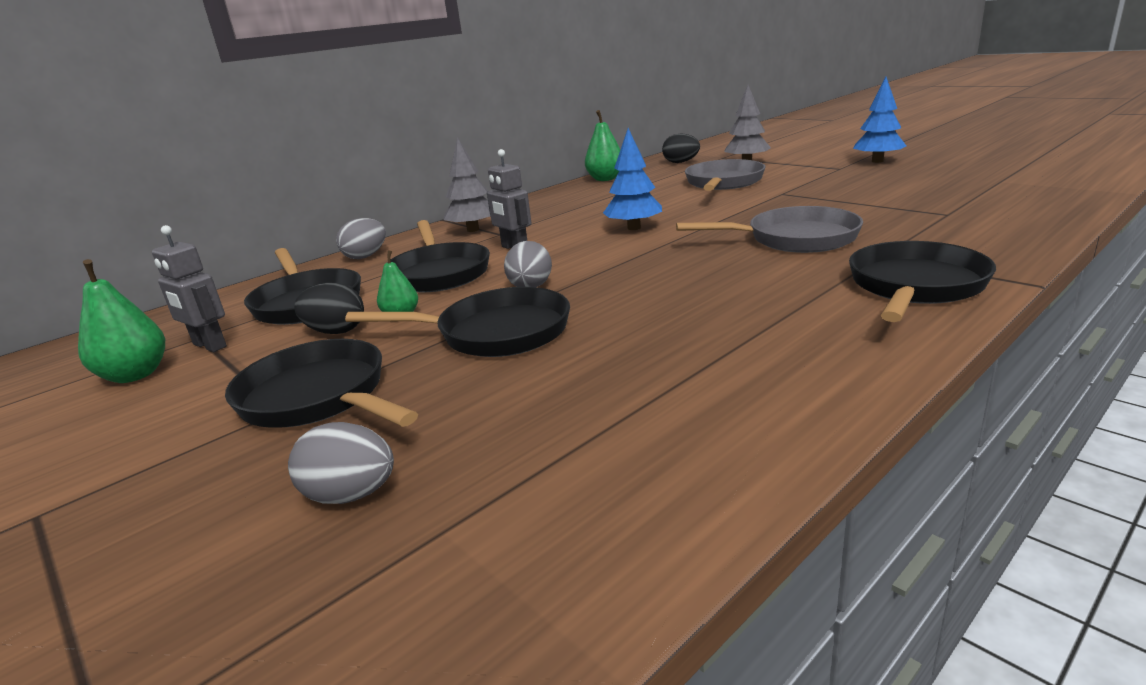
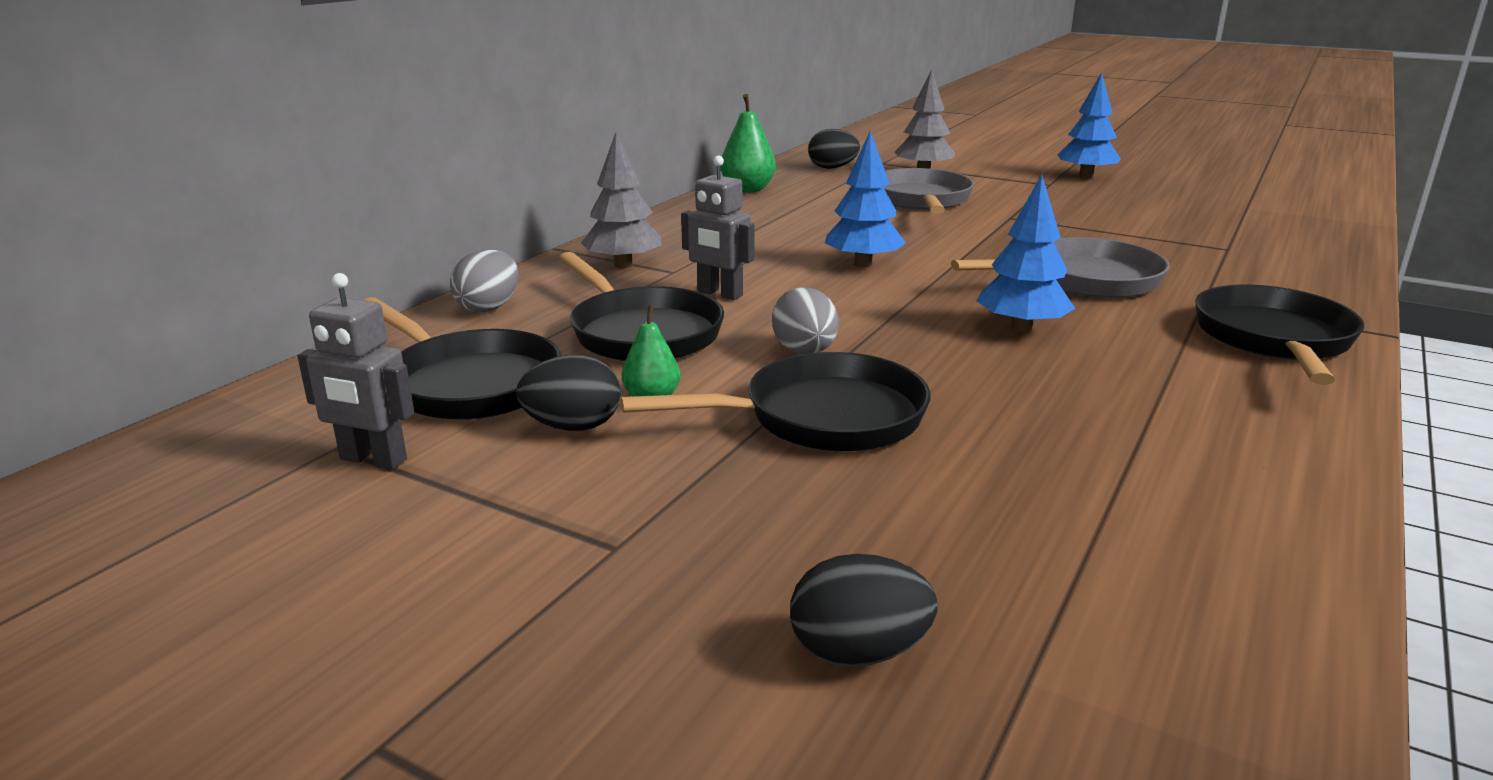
camera: 20 degrees left, 0 degrees up
green pear [78,259,165,383] -> none
black pan [225,339,418,428] -> none
grey egg [288,422,394,504] -> black egg [790,554,937,667]
none -> blue tree [977,175,1076,333]

